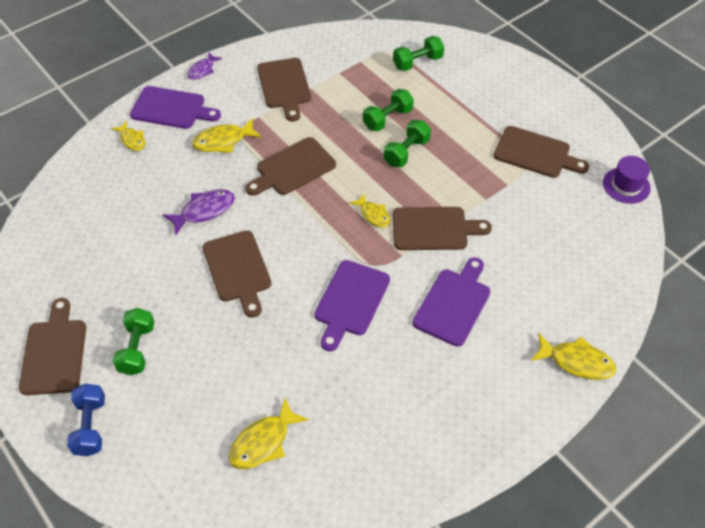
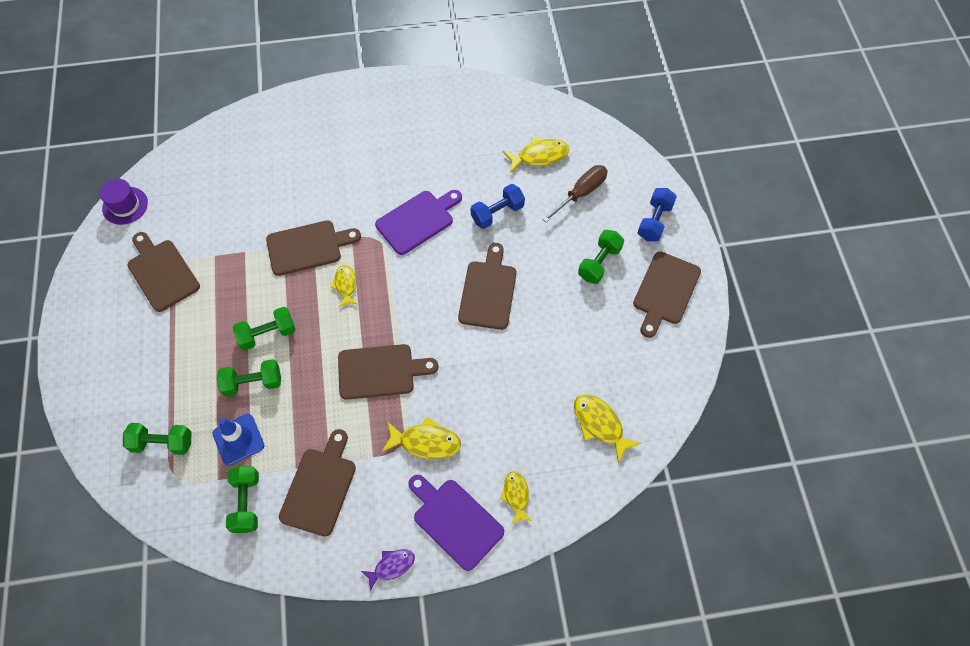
camera: 150 degrees left, 10 degrees up
purple fish [162,189,235,235] -> none
brown cutting board [393,207,492,250] -> brown cutting board turned 135 degrees clockwise [266,220,361,276]
purple cutting board [413,258,490,347] -> none
yellow fish [531,333,616,380] -> yellow fish moved to [574,394,641,463]
none -> blue traffic cone [212,414,265,466]
none -> green dumbbell [226,466,259,533]
none -> blue dumbbell [471,184,525,229]
none -> brown screwdriver [542,165,608,222]

